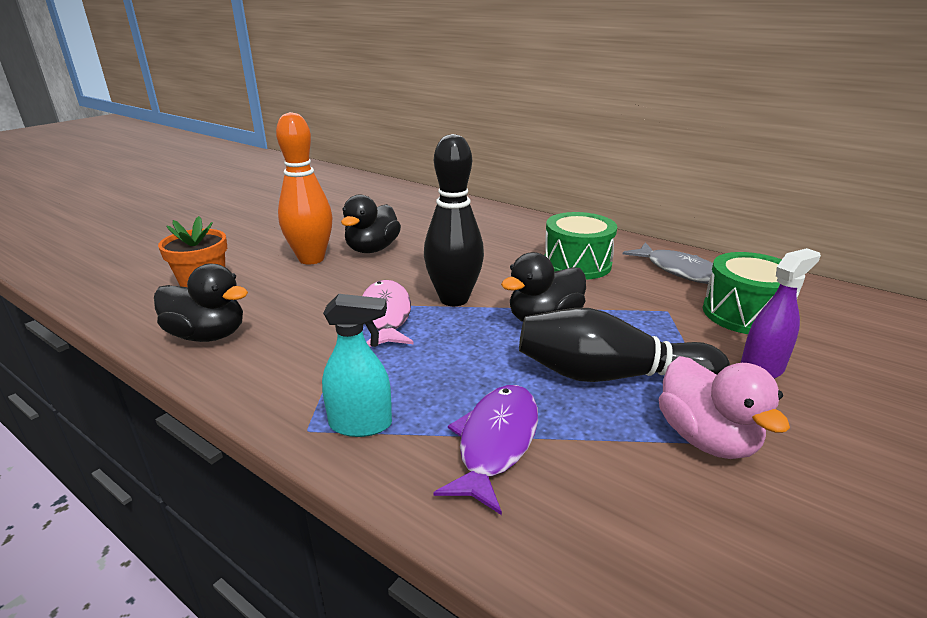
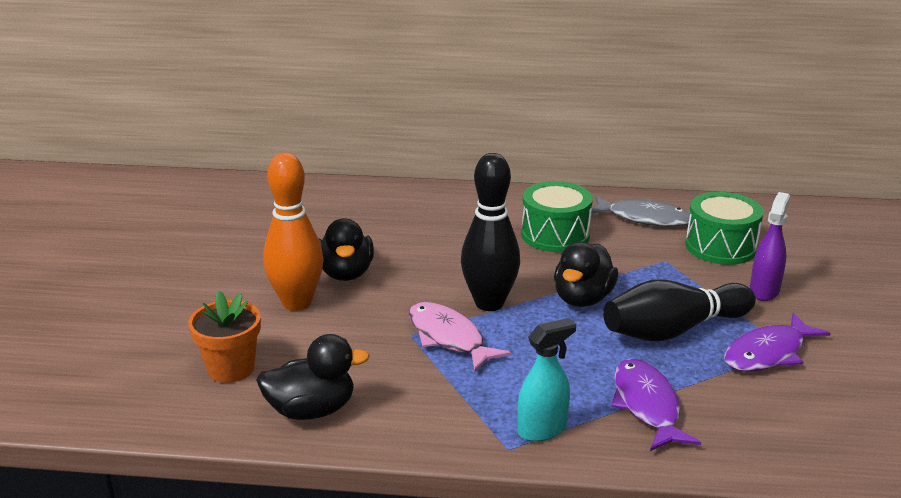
camera: 30 degrees left, 0 degrees up
pink duck [659,356,790,459] -> purple fish [724,313,831,372]

